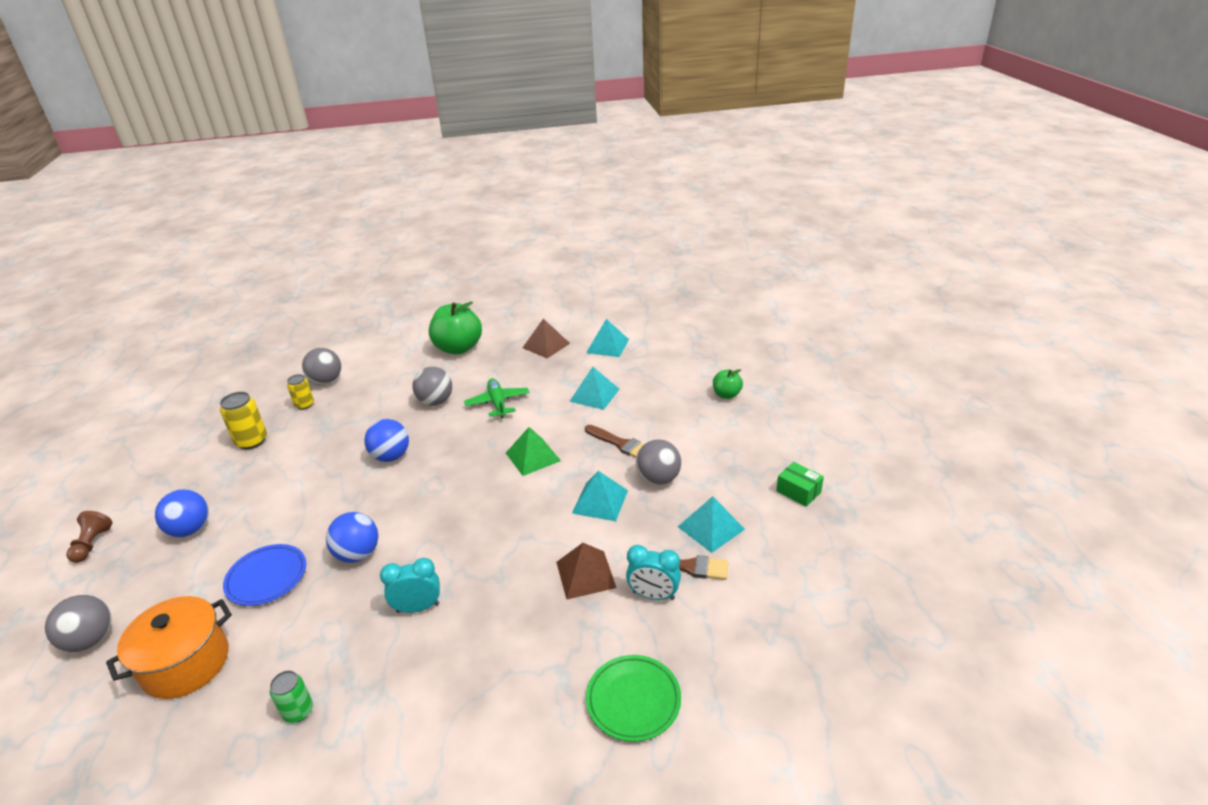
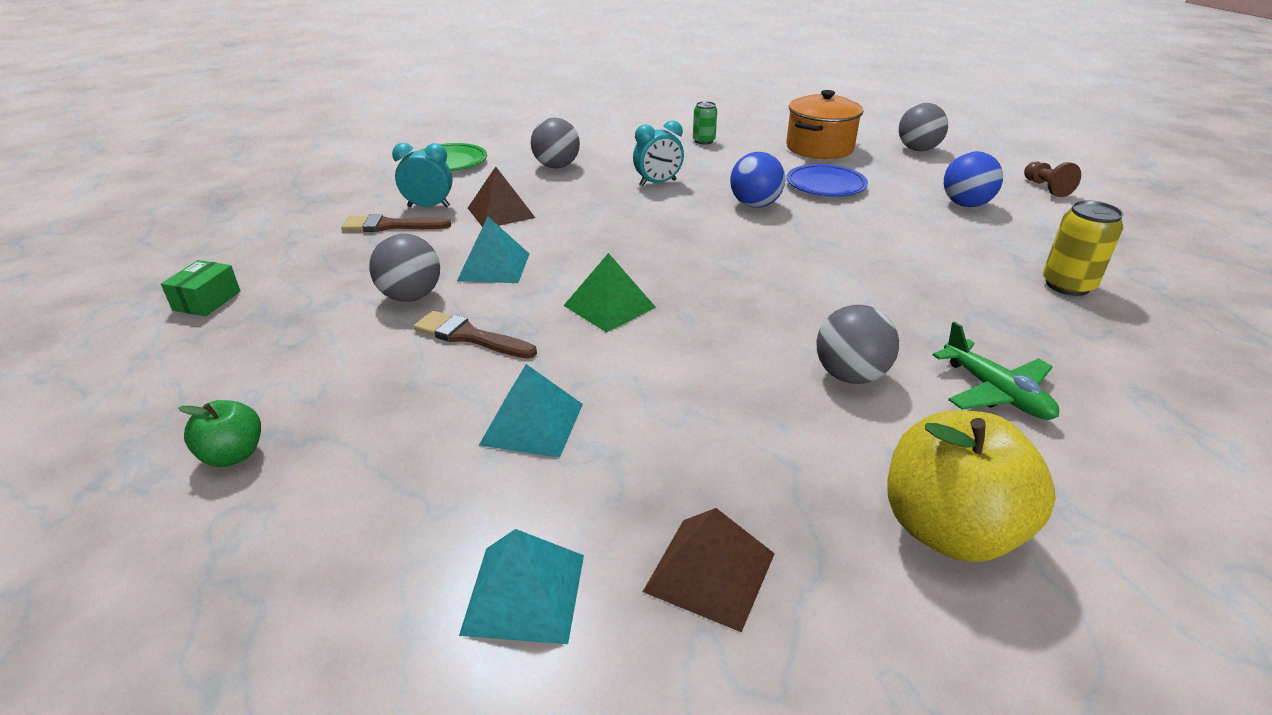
camera: 165 degrees right, 0 degrees up
yellow can [287,374,314,410] -> none
grey ball [302,348,341,385] -> grey ball moved to [531,118,580,169]
blue ball [364,419,409,462] -> none
green apple [429,301,482,354] -> yellow apple [887,410,1056,562]
green plane [464,378,529,418] -> green plane moved to [933,322,1059,420]
turquoise pyramid [678,496,745,553] -> none
green box [776,462,824,507] -> green box turned 75 degrees clockwise [161,260,240,316]

